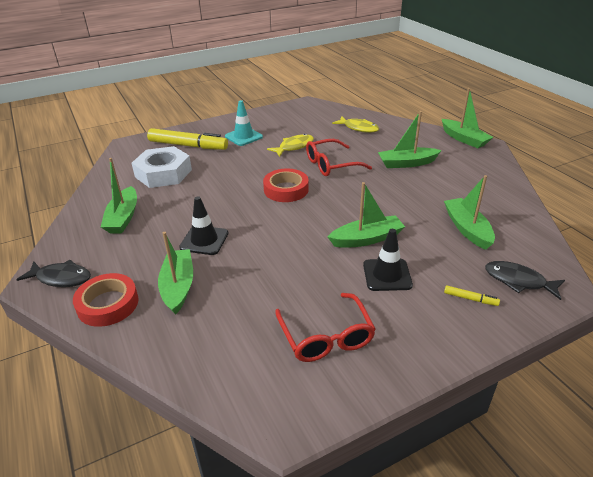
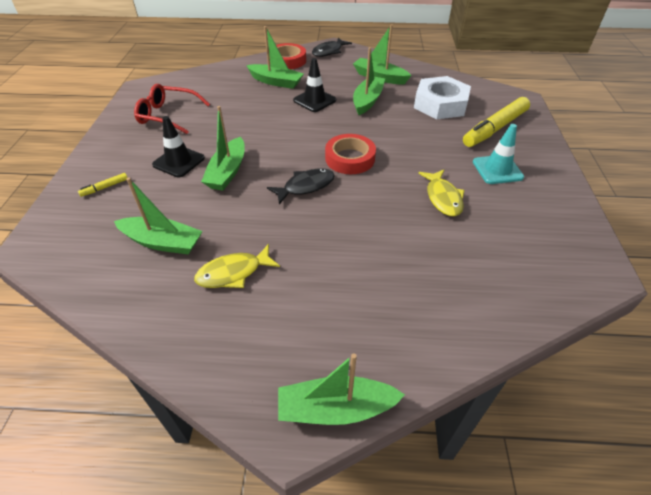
camera: 120 degrees right, 10 degrees up
red glasses [306,139,372,176] -> none
yellow fish [332,116,379,133] -> yellow fish moved to [194,244,280,288]
green boat [378,111,442,168] -> green boat moved to [353,47,385,115]
black fish [485,261,565,300] -> black fish moved to [267,168,335,205]

